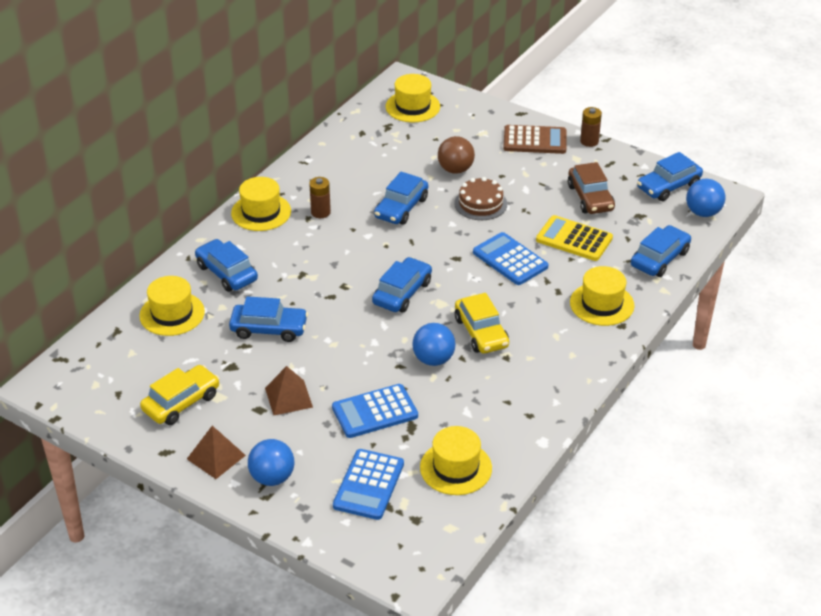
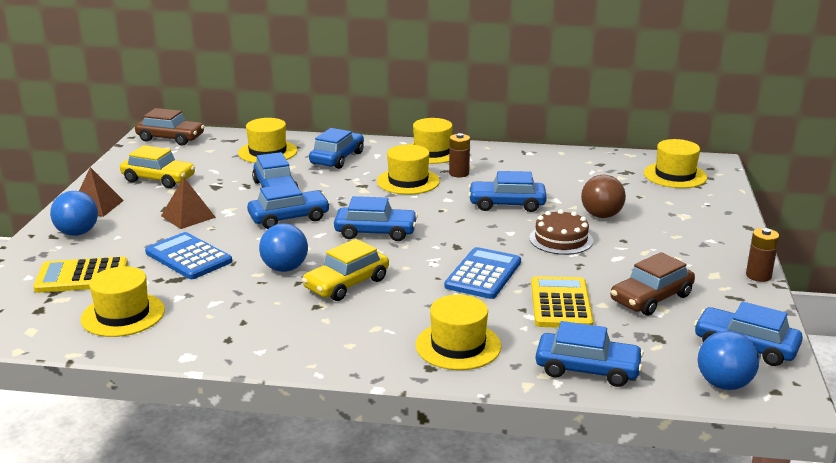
camera: 65 degrees right, 15 degrees down
blue calculator [333,449,404,520] -> yellow calculator [33,256,128,293]
brown calculator [503,125,566,154] -> none
none -> brown car [135,108,205,146]
none -> blue car [247,183,330,229]
none -> yellow hat [377,145,440,195]

